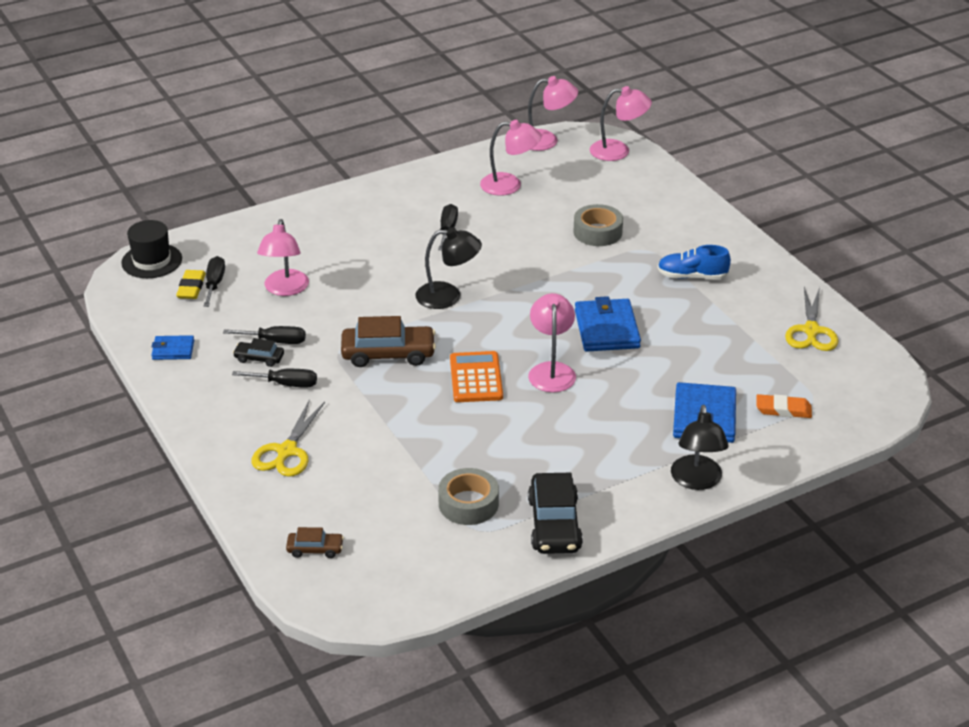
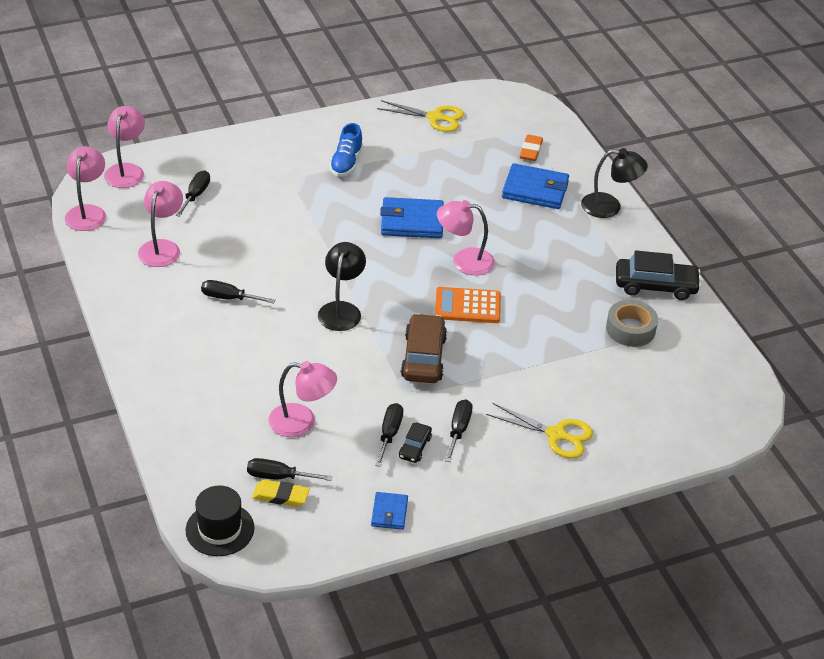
camera: 85 degrees left, 5 degrees up
brown car [286,527,344,558] -> none
grey tape [573,204,623,246] -> none
none -> black screwdriver [175,171,210,217]

